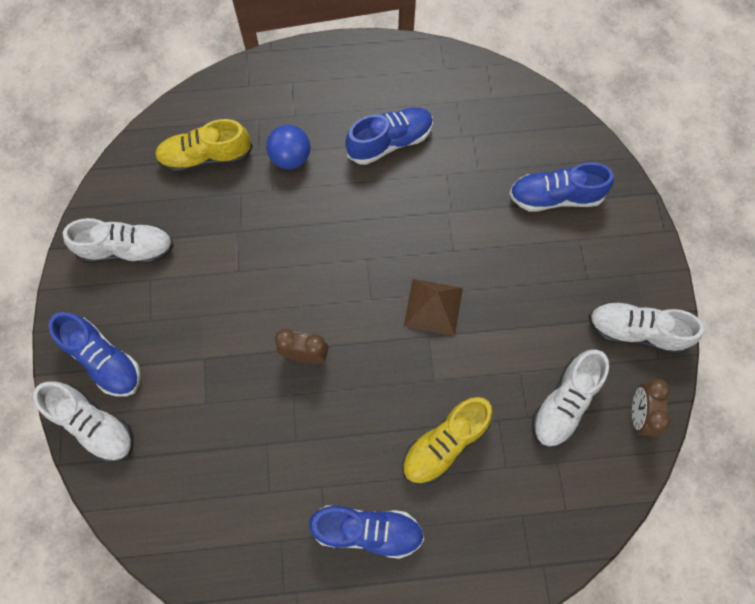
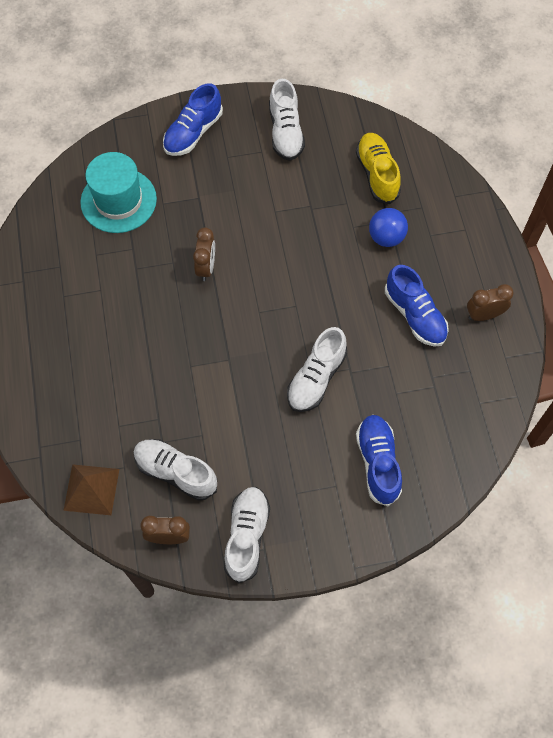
camera: 85 degrees right, 5 degrees down
white shoe [33,381,133,462] -> white shoe moved to [287,327,347,412]
blue shoe [309,505,424,559] -> none
yellow shoe [402,397,493,485] -> none
brown pyramid [404,279,463,336] -> brown pyramid moved to [63,464,119,515]
none -> turquoise hat [80,152,157,233]
none -> brown clock [467,284,514,321]

